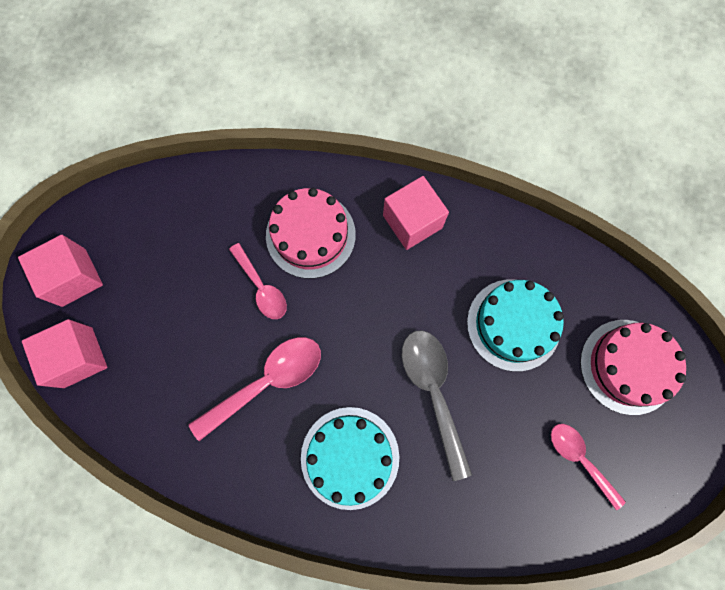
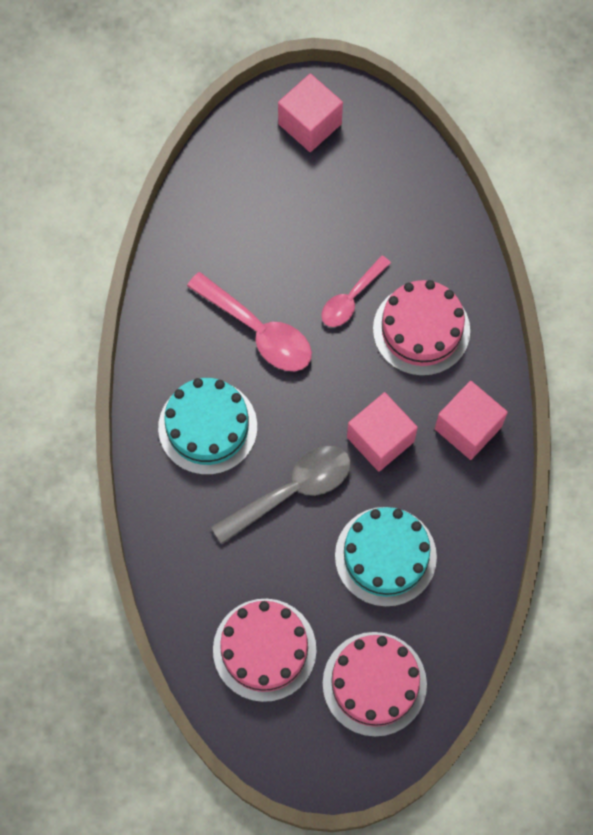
camera: 75 degrees right, 5 degrees down
pink cube [22,319,107,388] -> pink cube moved to [347,392,418,472]
pink spoon [551,424,626,510] -> pink cake [213,599,316,702]

